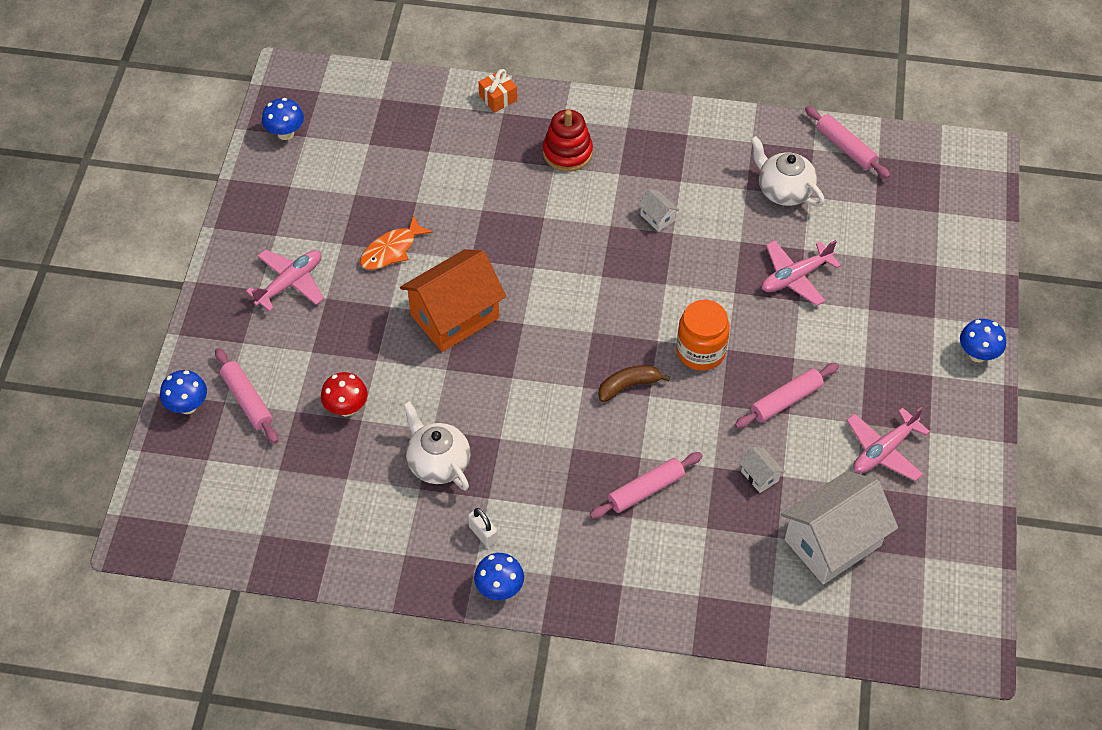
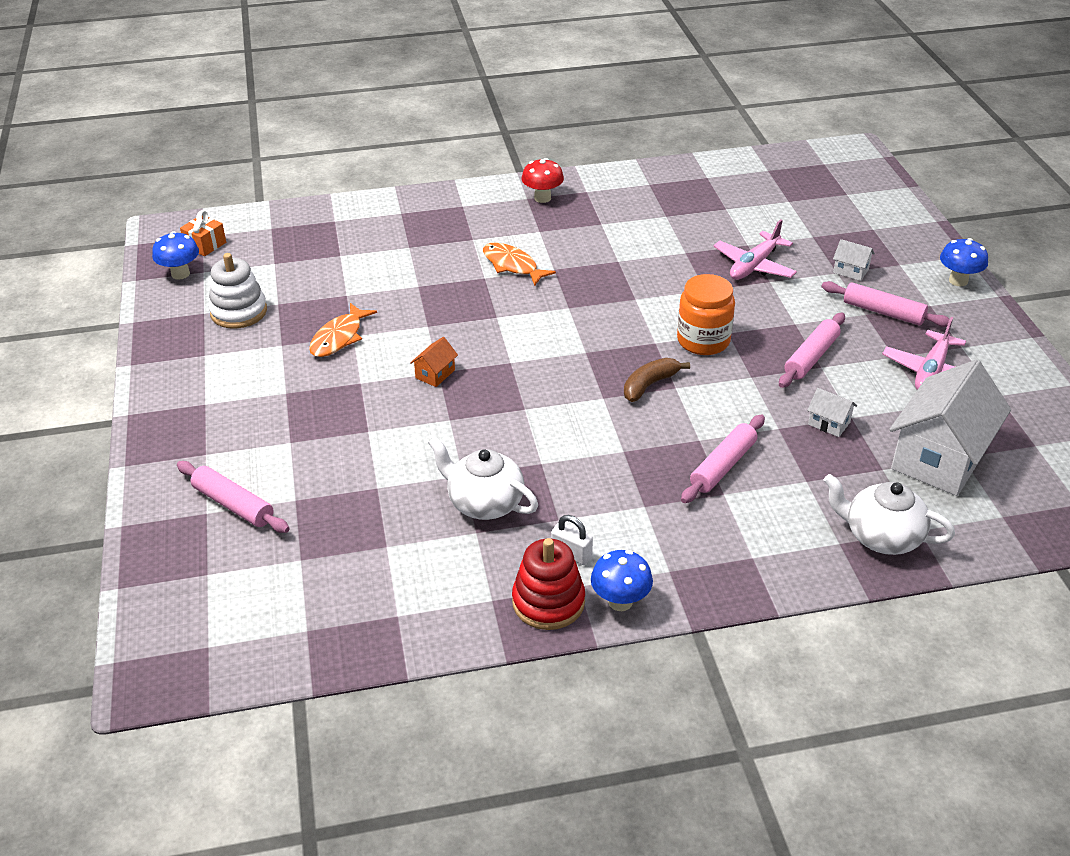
camera: 20 degrees left, 15 degrees down
blue mushroom [160,370,207,414] -> none
pink plane [246,249,324,312] -> none
red mushroom [321,372,368,416] -> red mushroom moved to [522,158,564,203]
orange house [400,249,506,352] -> orange house [410,337,458,387], size x0.41
orange gift [479,69,517,113] -> orange gift moved to [180,210,226,256]
red stacking toy [543,109,593,172] -> red stacking toy moved to [512,538,585,630]
white house [638,189,679,232] -> white house moved to [833,239,875,281]
white teapot [750,136,825,207] -> white teapot moved to [824,474,955,555]
pink rolling pin [805,106,890,179] -> pink rolling pin moved to [821,281,950,327]
none -> white stacking toy [208,253,267,329]
none -> orange fish [483,243,556,286]

